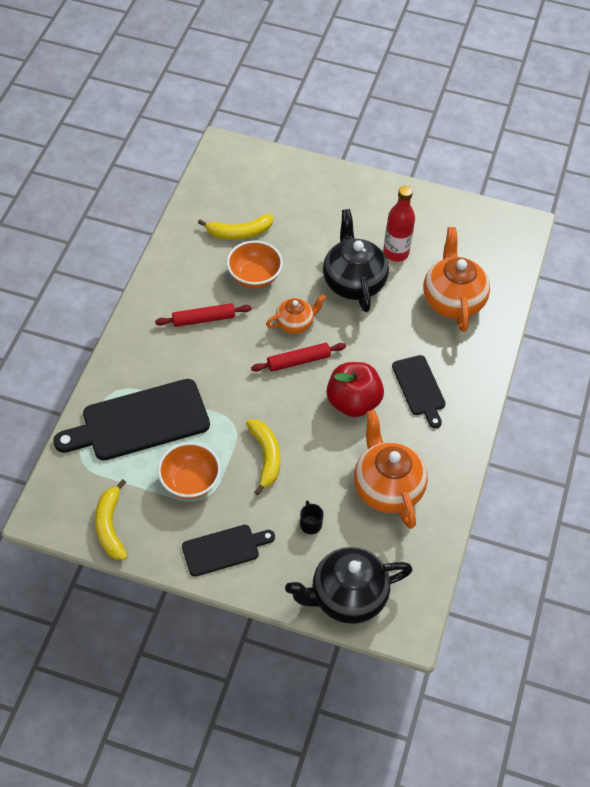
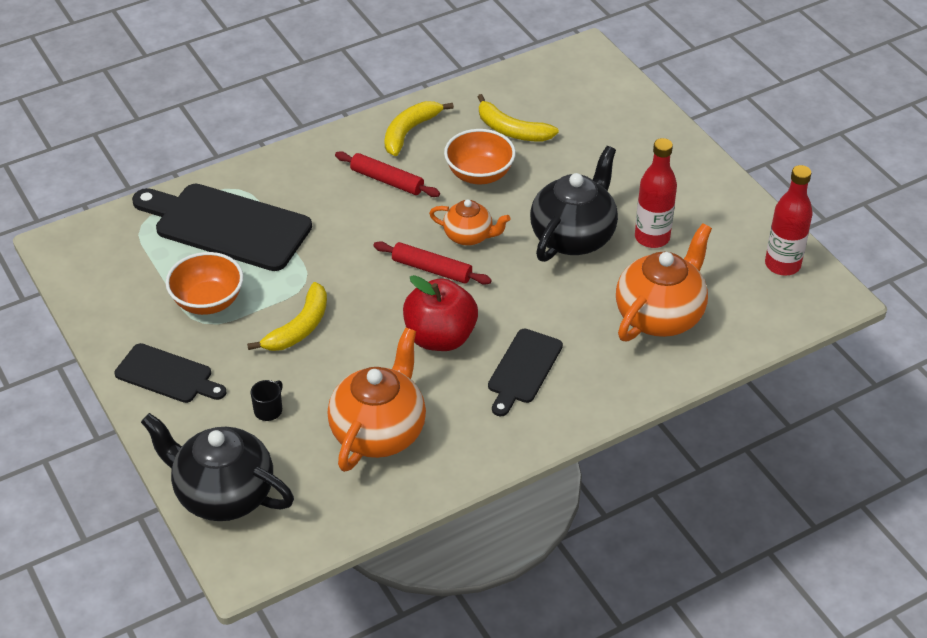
camera: 45 degrees right, 10 degrees down
yellow banana [95,479,128,560] -> yellow banana moved to [384,101,454,156]
none -> red bottle [765,165,813,276]

